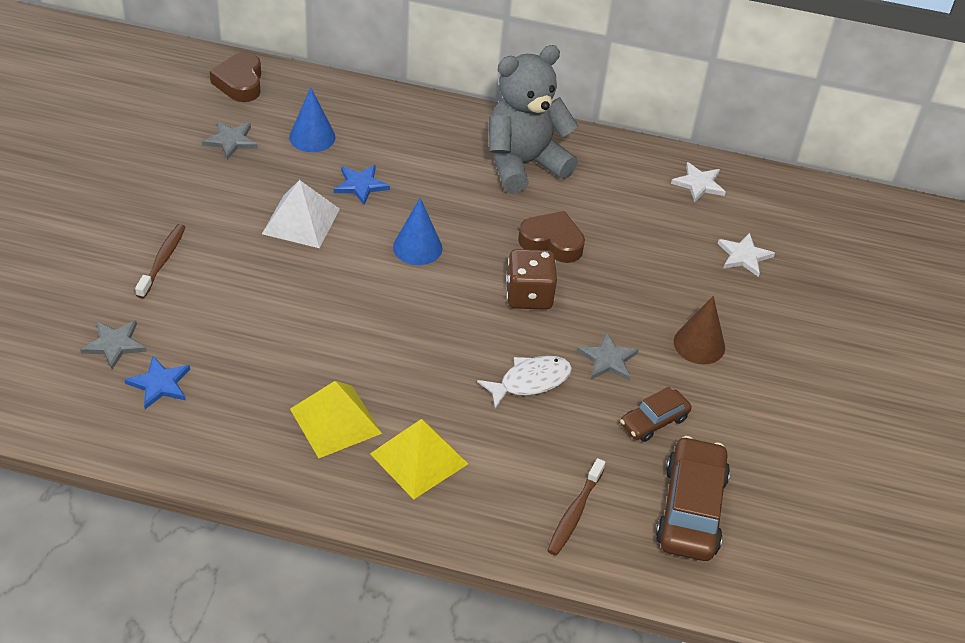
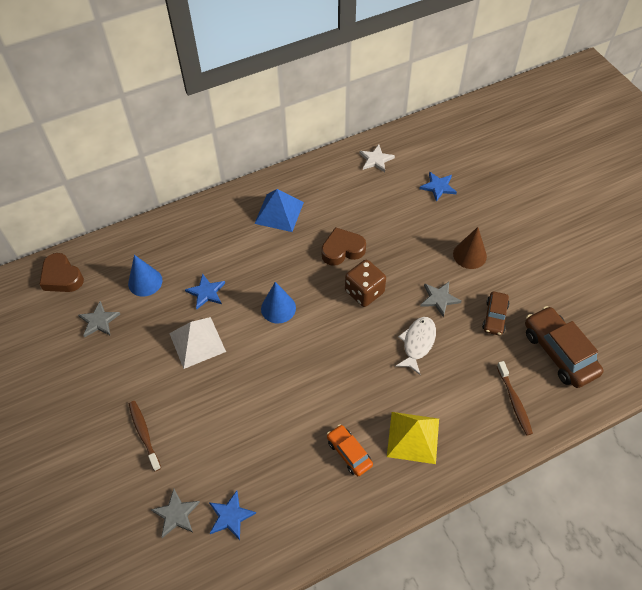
camera: 35 degrees left, 10 degrees up
yellow pyramid [290,381,382,458] -> orange car [327,424,373,476]
grey teddy bear [489,45,578,194] -> blue pyramid [254,189,304,232]
white star [718,233,775,277] -> blue star [419,172,457,202]

